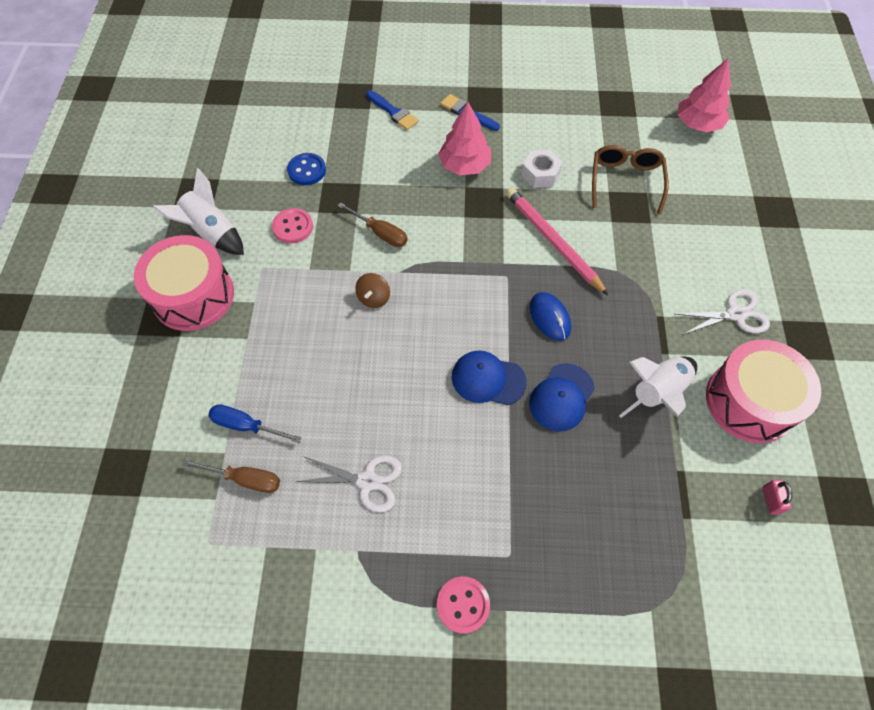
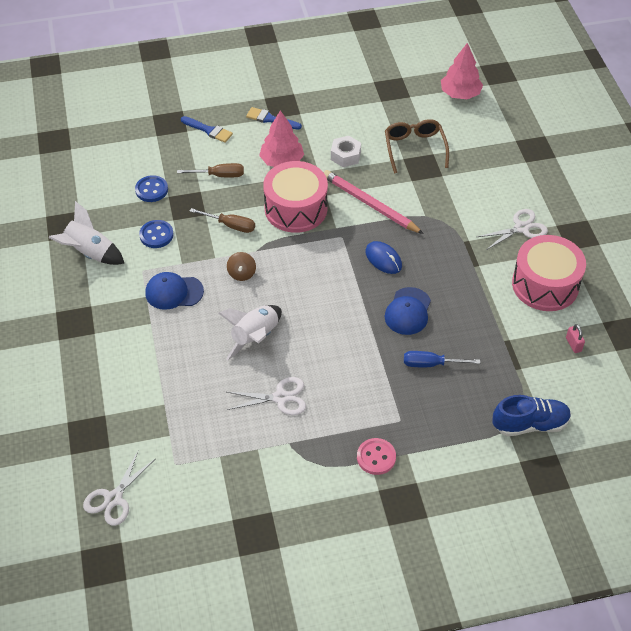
camera: 15 degrees left, 10 degrees down
pink drum [134,235,234,331] -> pink drum moved to [263,161,328,233]
brown screwdriver [182,459,280,493] -> brown screwdriver moved to [177,163,244,177]
blue screwdriver [208,404,302,443] -> blue screwdriver moved to [404,351,480,367]
pink button [272,208,313,243] -> blue button [139,220,174,248]
blue cap [452,350,527,405] -> blue cap moved to [145,272,204,310]
white rocket [619,357,697,418] -> white rocket moved to [218,305,282,360]
none -> white scissors [83,450,155,526]
none -> blue shoe [492,395,571,436]

